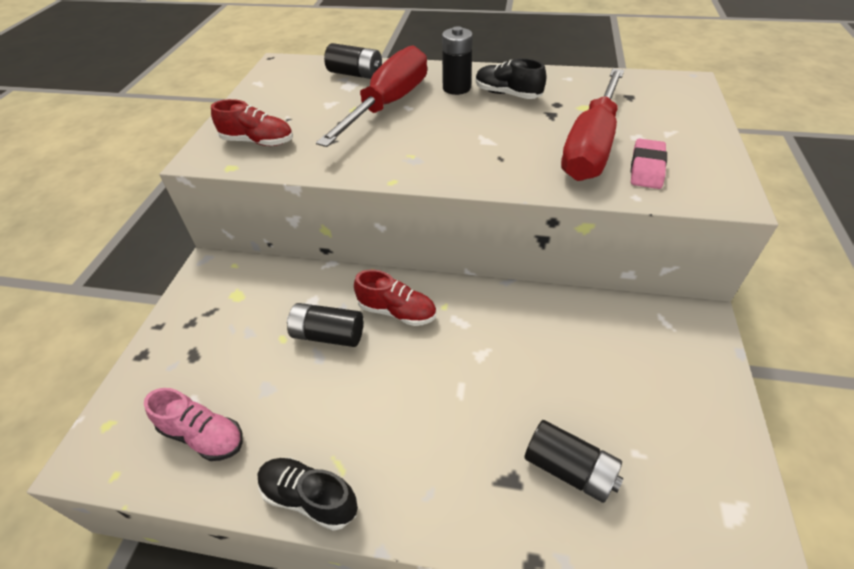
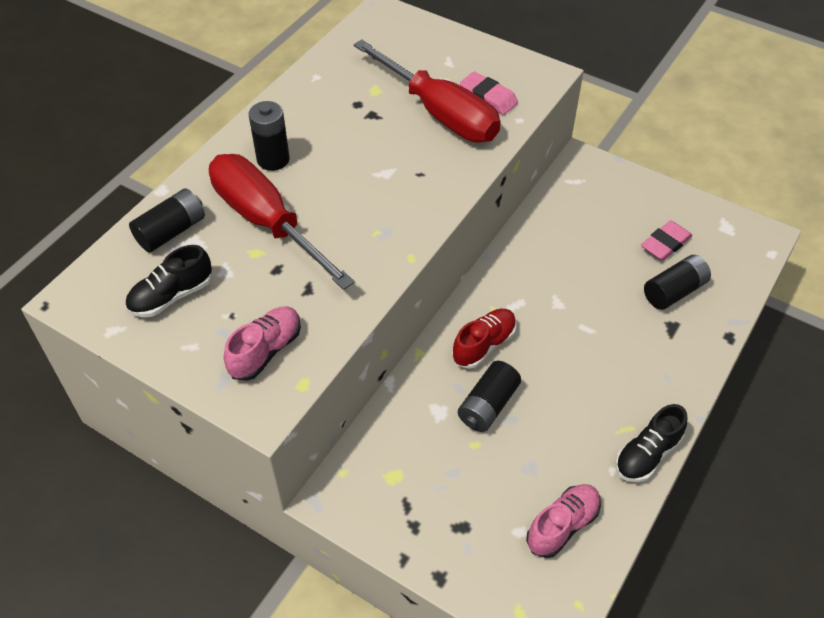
camera: 70 degrees left, 5 degrees up
red shoe [211,99,293,146] -> pink shoe [224,306,301,381]
black shoe [475,58,546,99] -> black shoe moved to [125,245,212,317]
none -> pink eraser [641,220,692,261]

